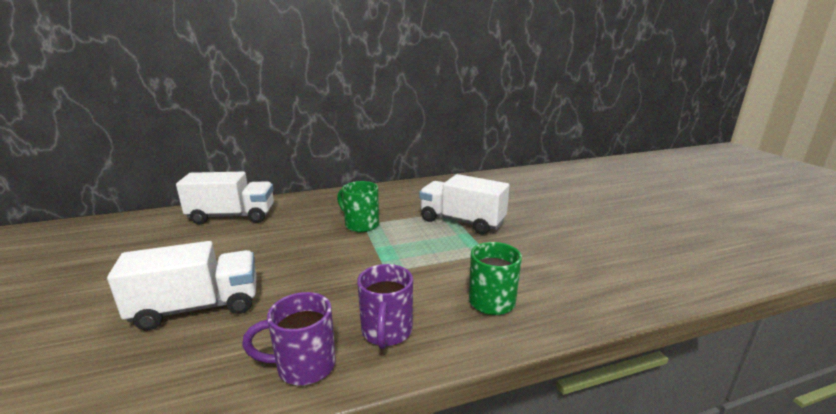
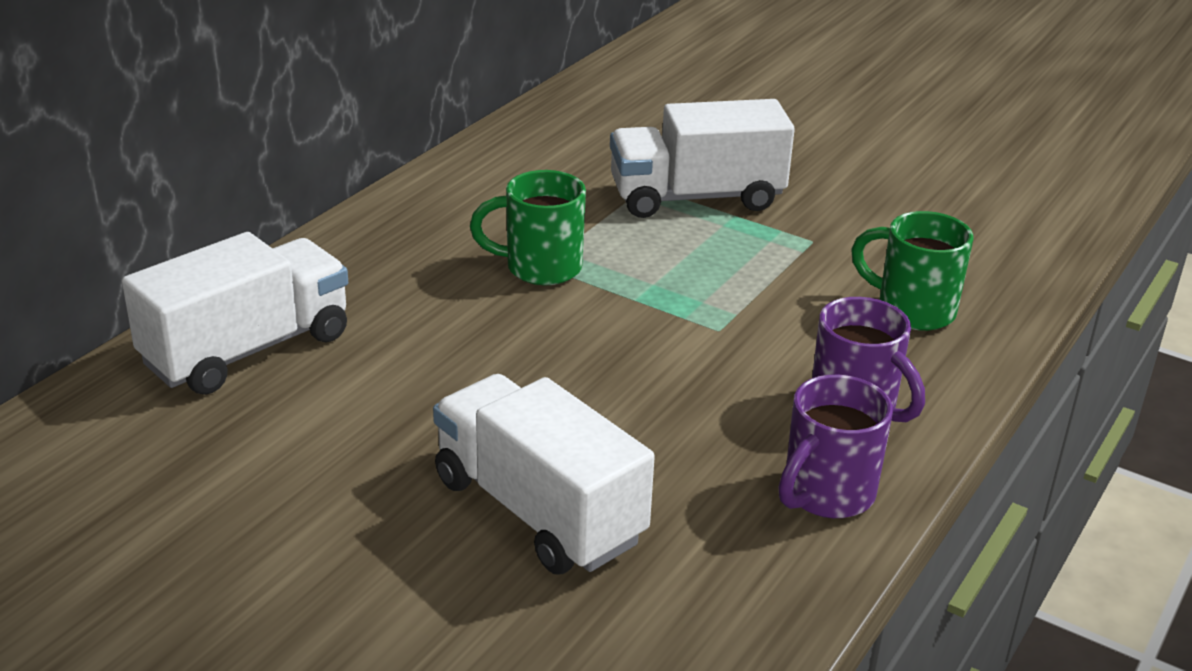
camera: 40 degrees left, 10 degrees up
white truck [107,241,257,331] -> white truck turned 75 degrees counterclockwise [433,374,655,574]

